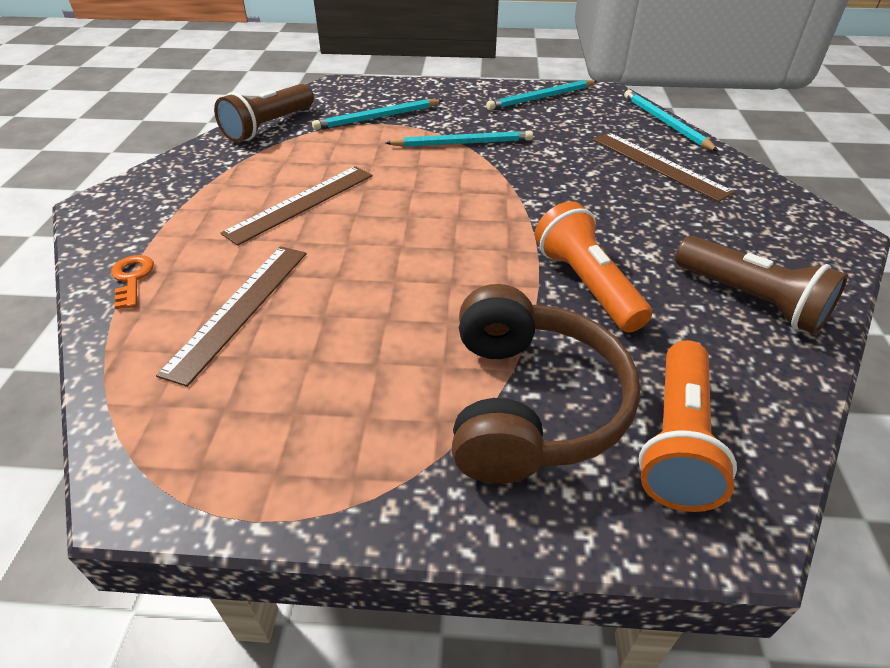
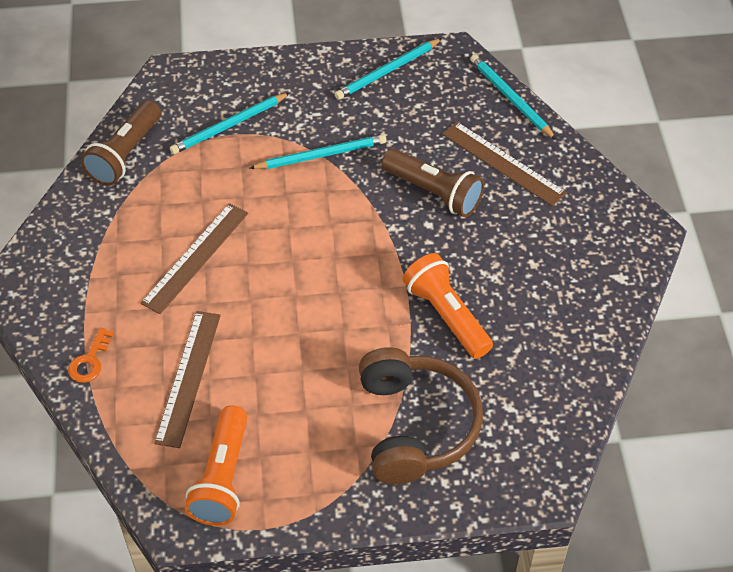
camera: 10 degrees left, 10 degrees up
orange key [111,255,154,309] -> orange key turned 135 degrees counterclockwise [68,328,114,383]
orange flashlight [638,340,737,512] -> orange flashlight moved to [185,405,247,526]
brown flashlight [675,236,848,334] -> brown flashlight moved to [382,149,484,217]

